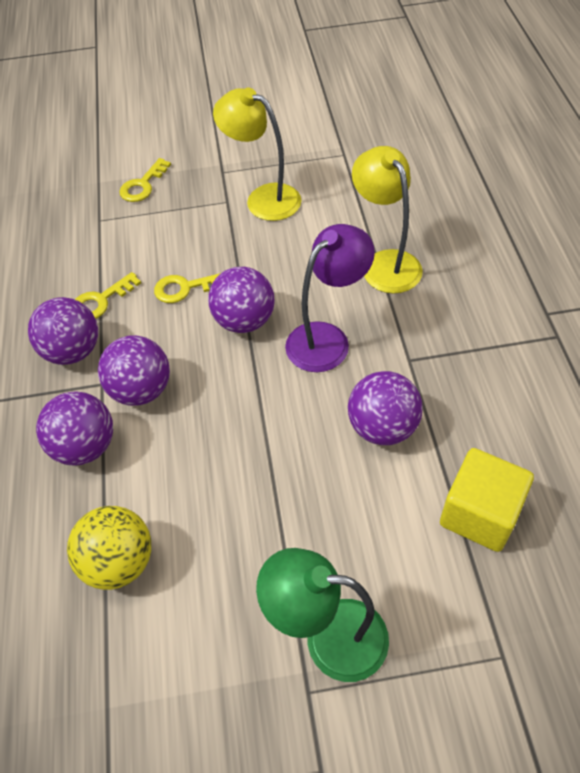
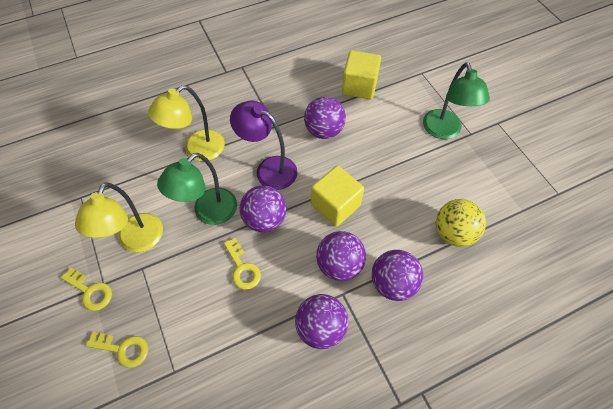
camera: 110 degrees left, 5 degrees up
yellow key [75,272,141,319] -> yellow key moved to [61,268,112,311]
none -> green lamp [157,153,237,225]
none -> yellow cube [311,166,364,227]

